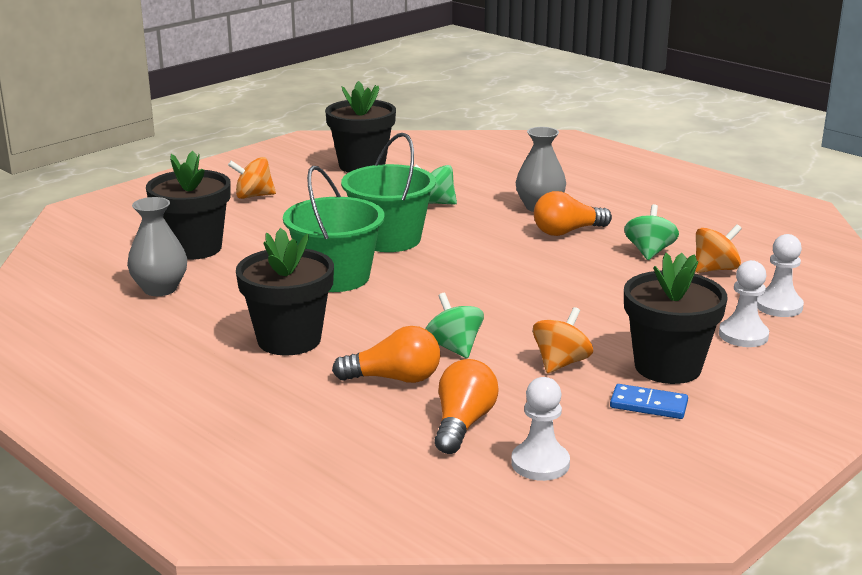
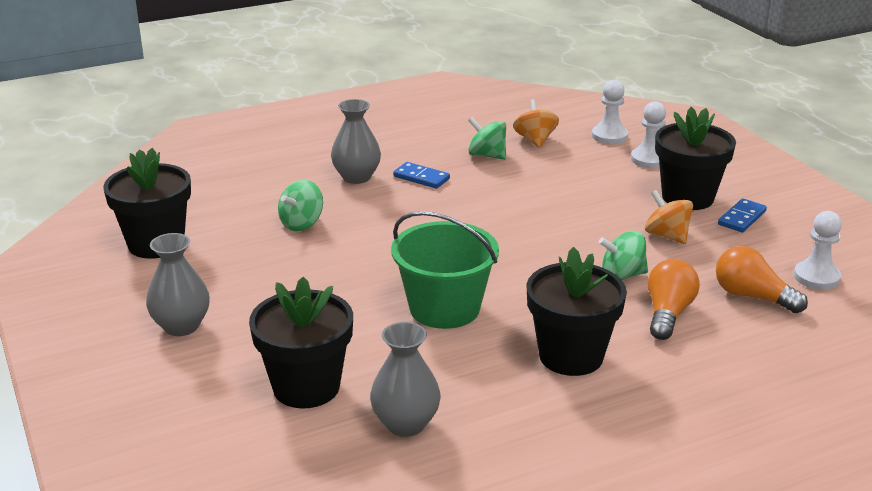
camera: 70 degrees left, 5 degrees up
orange spinning top [228,157,276,199] -> grey vase [146,233,210,336]
green bucket [341,133,436,252] -> none
orange light bulb [534,191,612,236] -> blue domino [393,162,450,189]

